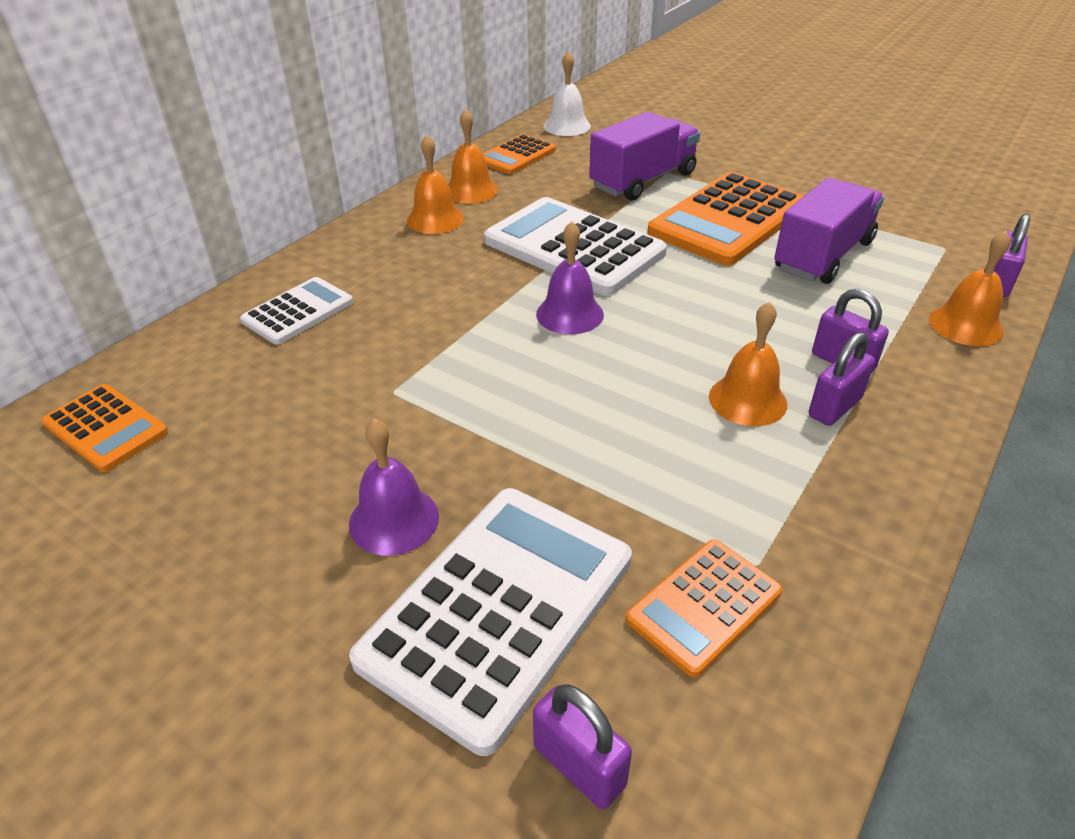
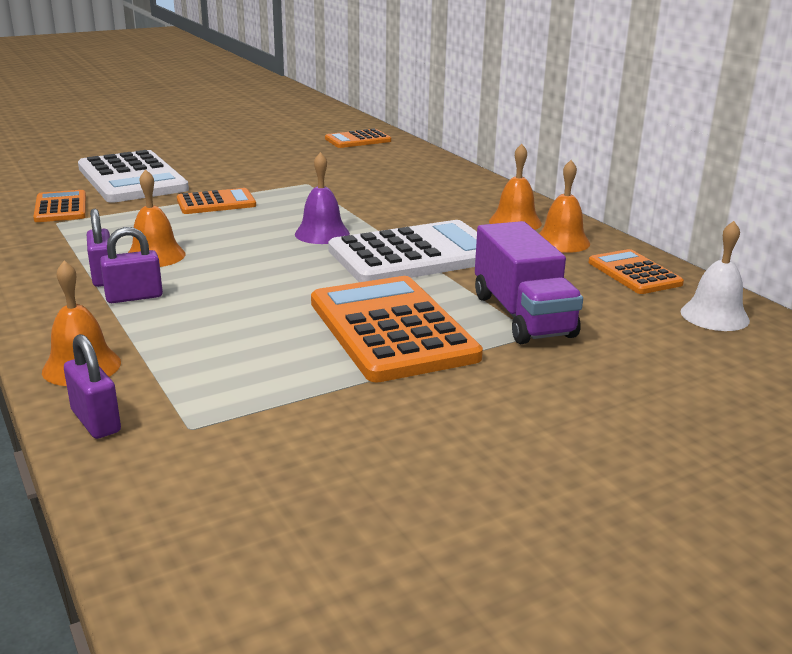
camera: 115 degrees right, 15 degrees down
white calculator [240,277,353,345] -> none
purple bell [349,419,439,556] -> none
purple padlock [533,684,632,809] -> none
purple truck [774,178,884,284] -> none
none -> orange calculator [177,188,256,214]

